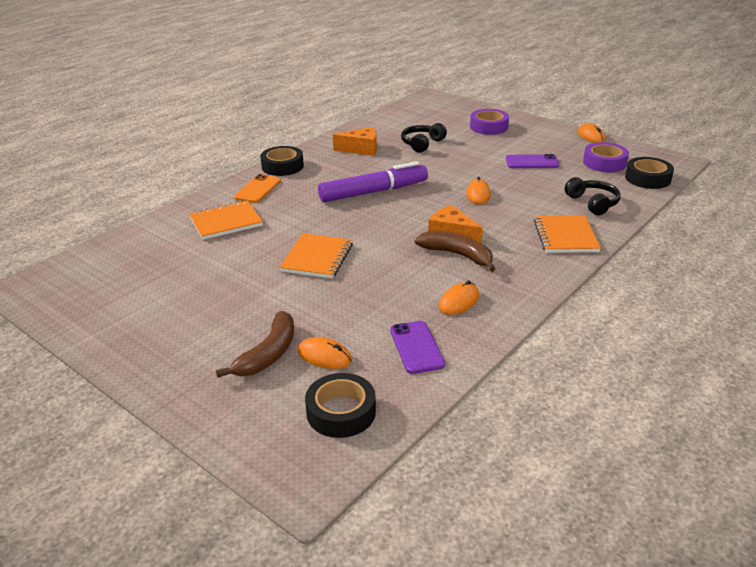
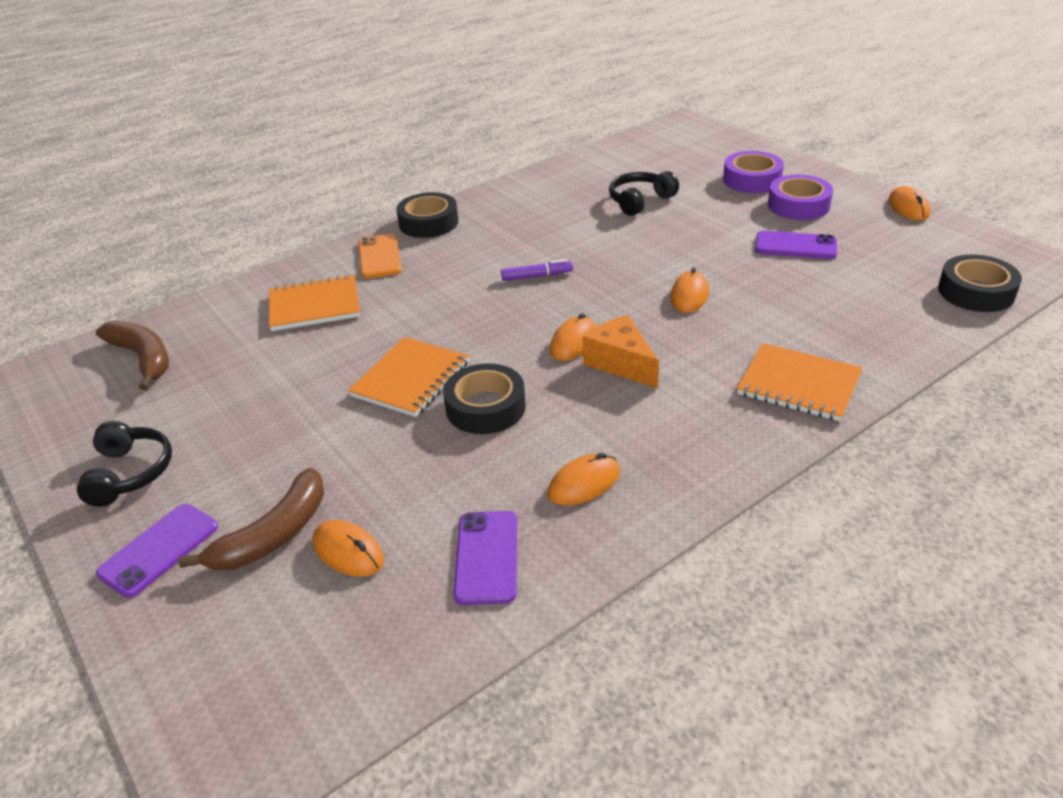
camera: 15 degrees right, 5 degrees up
orange phone [234,174,281,203] -> orange phone turned 45 degrees counterclockwise [358,234,402,279]
black tape [305,373,376,438] -> black tape moved to [443,363,526,434]
purple marker [318,162,428,202] -> purple marker [501,259,573,281], size x0.43
orange cheese [333,127,377,156] -> none
brown banana [414,231,496,272] -> brown banana moved to [96,320,169,390]
orange notebook [534,215,601,253] -> orange notebook turned 75 degrees counterclockwise [737,343,863,422]
black headphones [565,177,621,215] -> black headphones moved to [77,421,172,507]
purple tape [583,142,629,172] -> purple tape moved to [768,175,833,220]
none -> purple phone [96,504,218,598]
none -> orange mouse [550,313,596,361]

